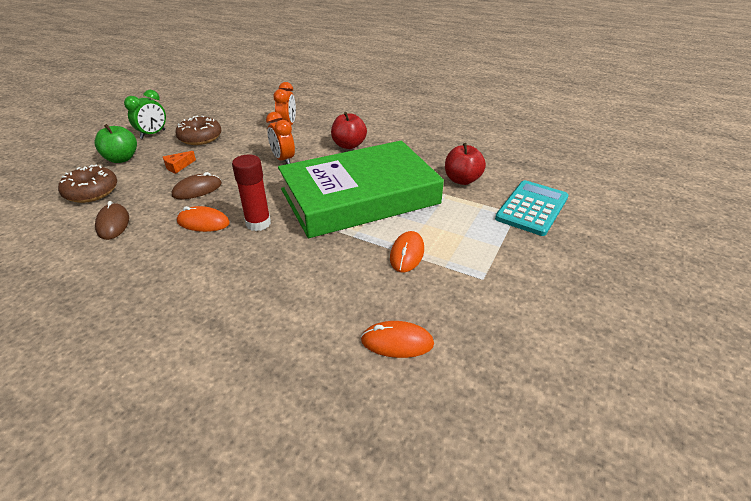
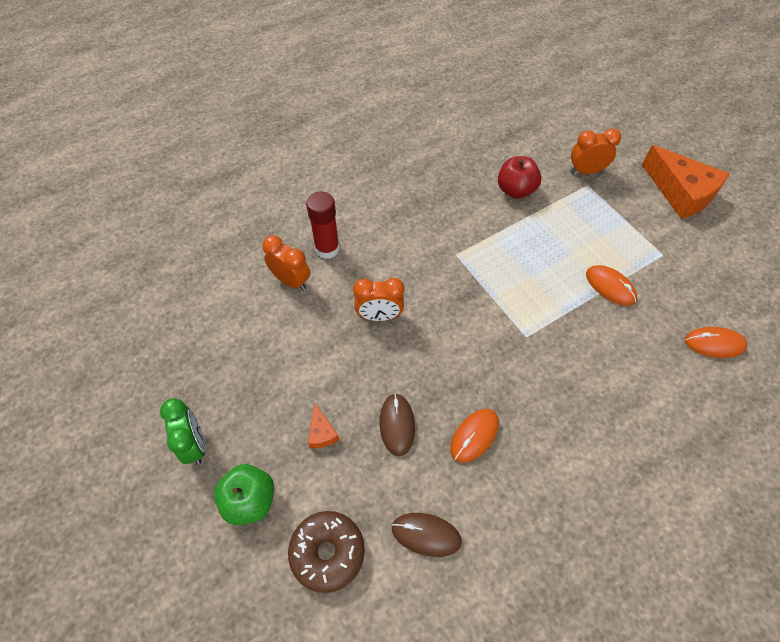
camera: 60 degrees left, 20 degrees up
brown donut [176,116,222,145] -> none
red glue stick [232,154,271,231] -> red glue stick moved to [306,191,340,259]
green book [278,140,444,238] -> none
red apple [331,112,367,149] -> none
orange mouse [361,321,434,358] -> orange mouse turned 60 degrees clockwise [685,327,747,358]
turquoise calculator [495,180,569,236] -> orange clock [570,128,622,174]
none -> orange cheese [642,145,730,219]

